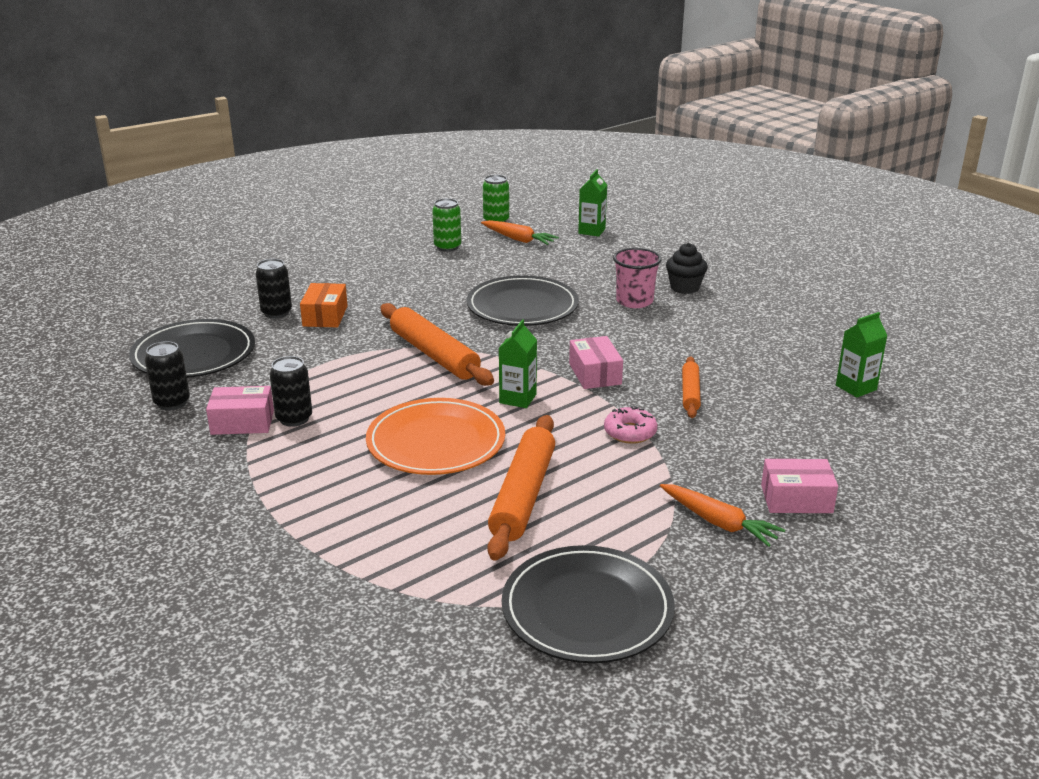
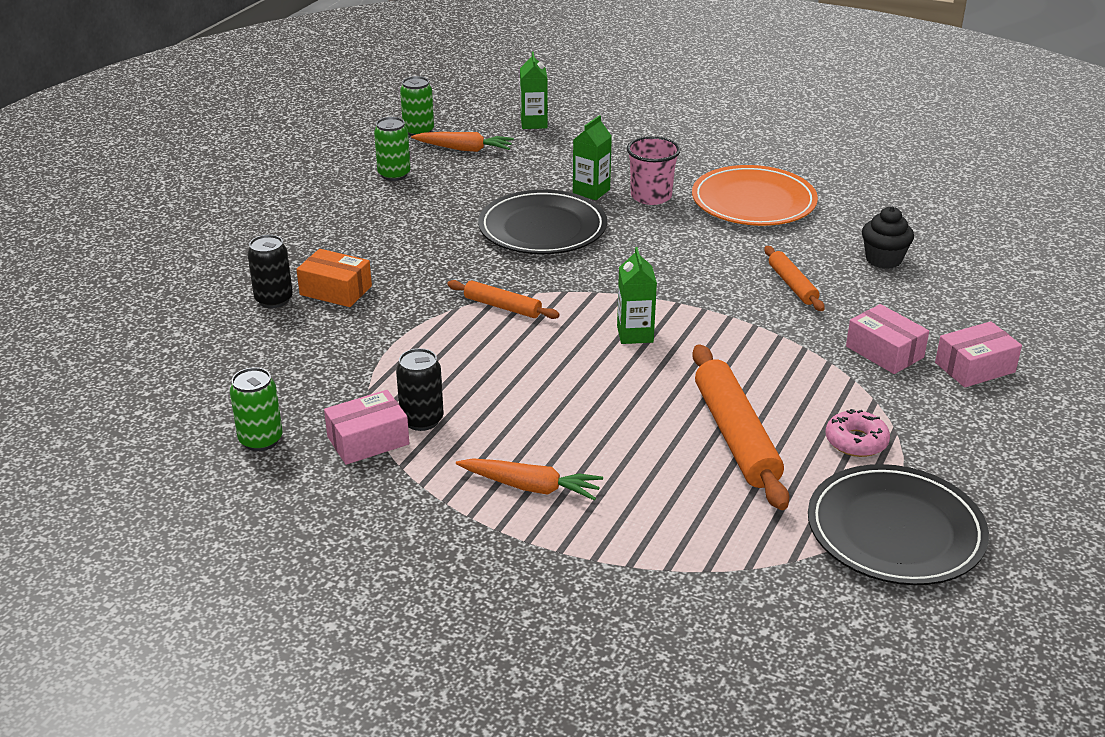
camera: 25 degrees left, 5 degrees up
black plate [129,319,255,378] -> none
black can [145,341,190,410] -> green can [230,367,283,451]
orange box [300,283,348,327] -> orange box turned 45 degrees counterclockwise [296,249,372,307]
orange plate [366,398,505,475] -> orange plate moved to [692,165,818,226]
orange rolling pin [380,303,494,386] -> orange rolling pin [447,280,560,319], size x0.55
pink box [569,336,623,389] -> pink box moved to [846,304,929,374]
pink donut [604,406,658,444] -> pink donut moved to [826,409,890,457]
orange carrot [660,484,785,547] -> orange carrot moved to [456,458,603,501]
black cupcake [666,243,708,294] -> black cupcake moved to [862,207,914,269]
green carton [836,312,887,397] -> green carton moved to [573,115,612,200]

